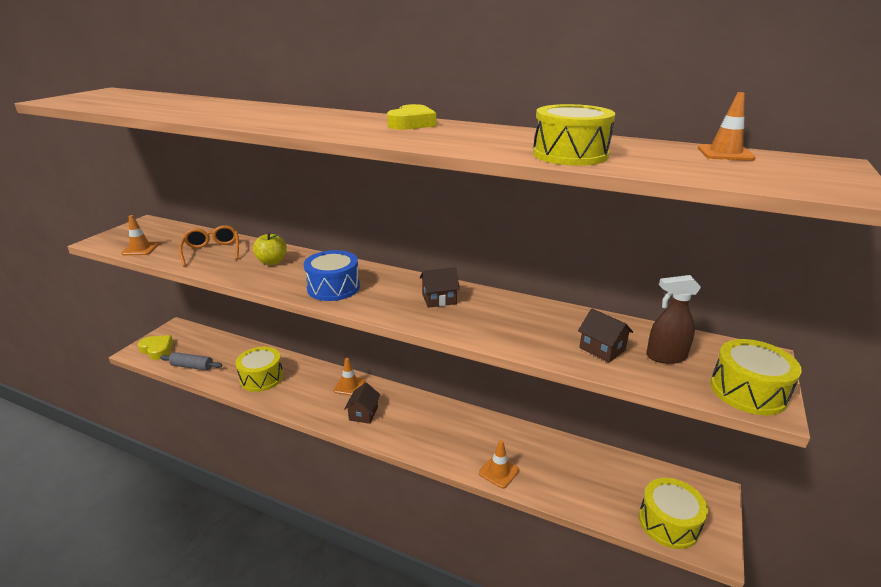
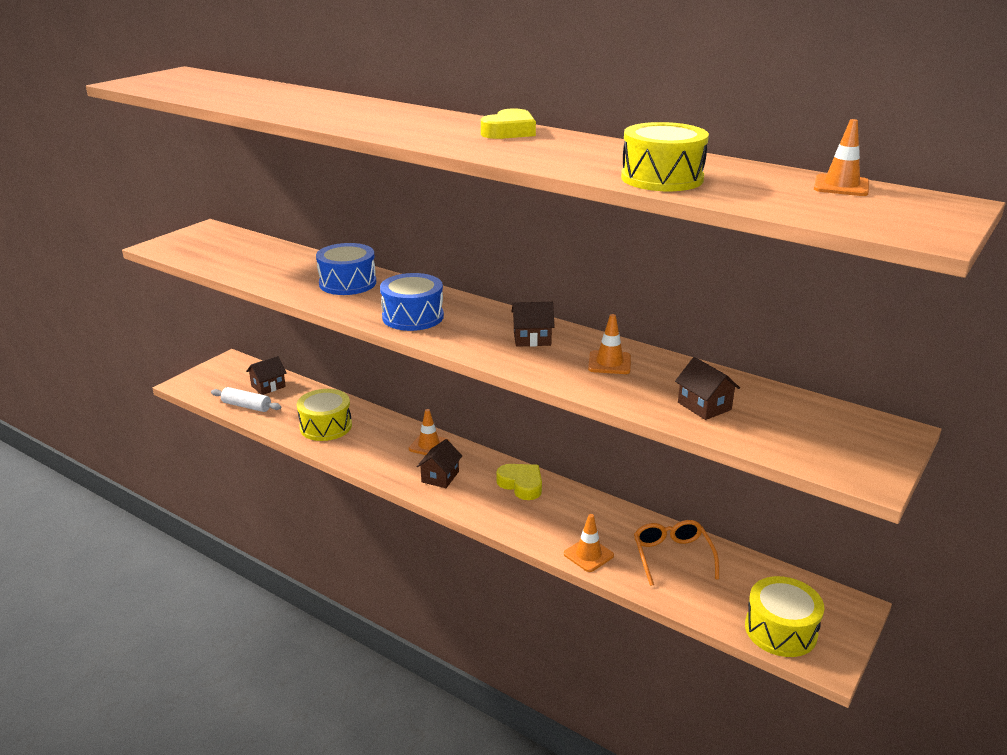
camera: 10 degrees right, 0 degrees up
orange traffic cone [121,215,159,255] -> orange traffic cone moved to [588,314,631,374]
yellow heart [138,335,173,360] -> yellow heart moved to [496,464,542,500]
grey rolling pin [160,352,222,371] -> white rolling pin [211,387,282,412]
orange glasses [179,225,239,266] -> orange glasses moved to [634,520,719,586]
yellow apple [253,232,287,265] -> blue drum [316,243,376,295]
brown spray bottle [646,275,701,364] -> none
yellow drum [710,339,802,415] -> none
none -> brown house [246,356,287,395]

